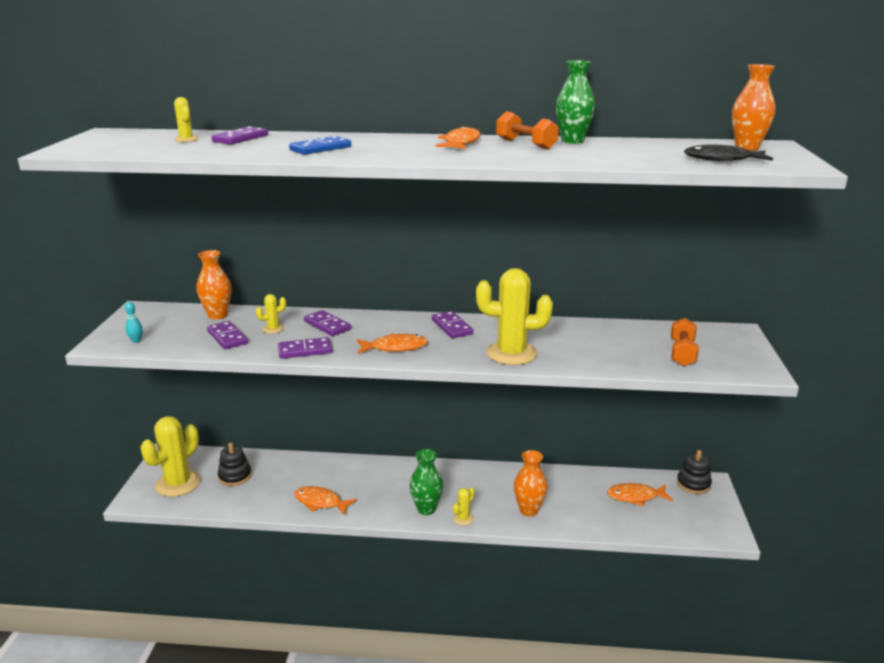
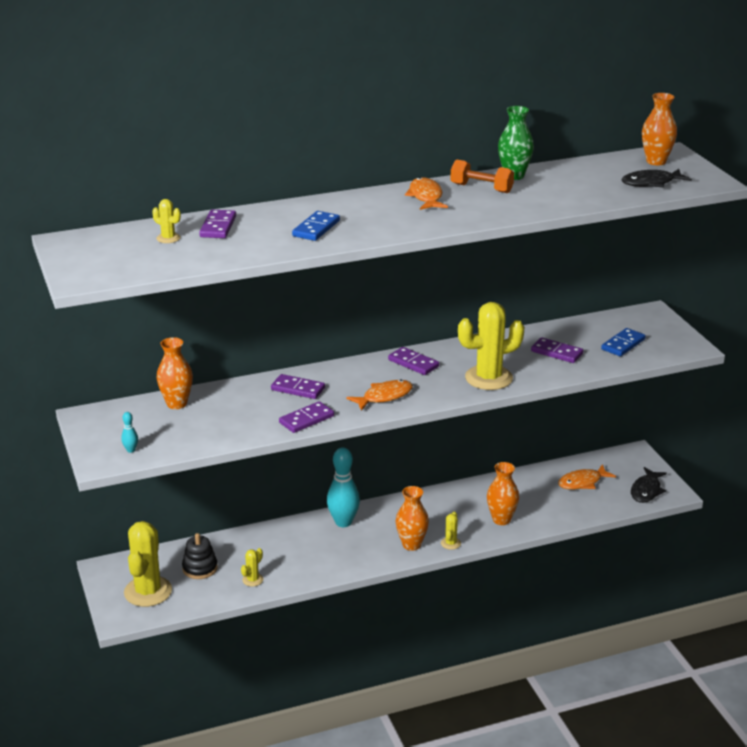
camera: 25 degrees left, 5 degrees up
purple domino [207,321,248,349] -> purple domino moved to [531,337,583,363]
yellow cactus [256,294,286,334] -> yellow cactus moved to [241,548,263,587]
orange fish [294,486,357,515] -> none
green vase [410,449,443,515] -> orange vase [396,486,429,551]
orange dumbbell [671,318,699,366] -> blue domino [601,328,646,356]
black stacking toy [677,450,712,494] -> none
none -> turquoise bowling pin [327,447,360,527]
none -> black fish [631,467,667,503]

